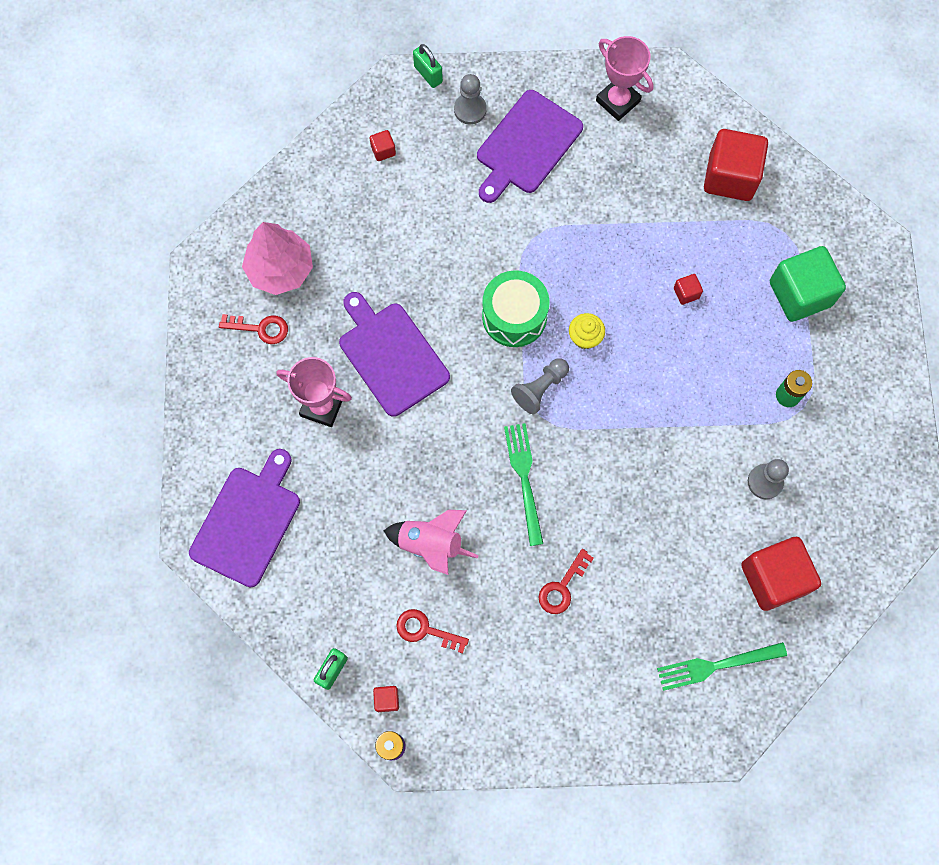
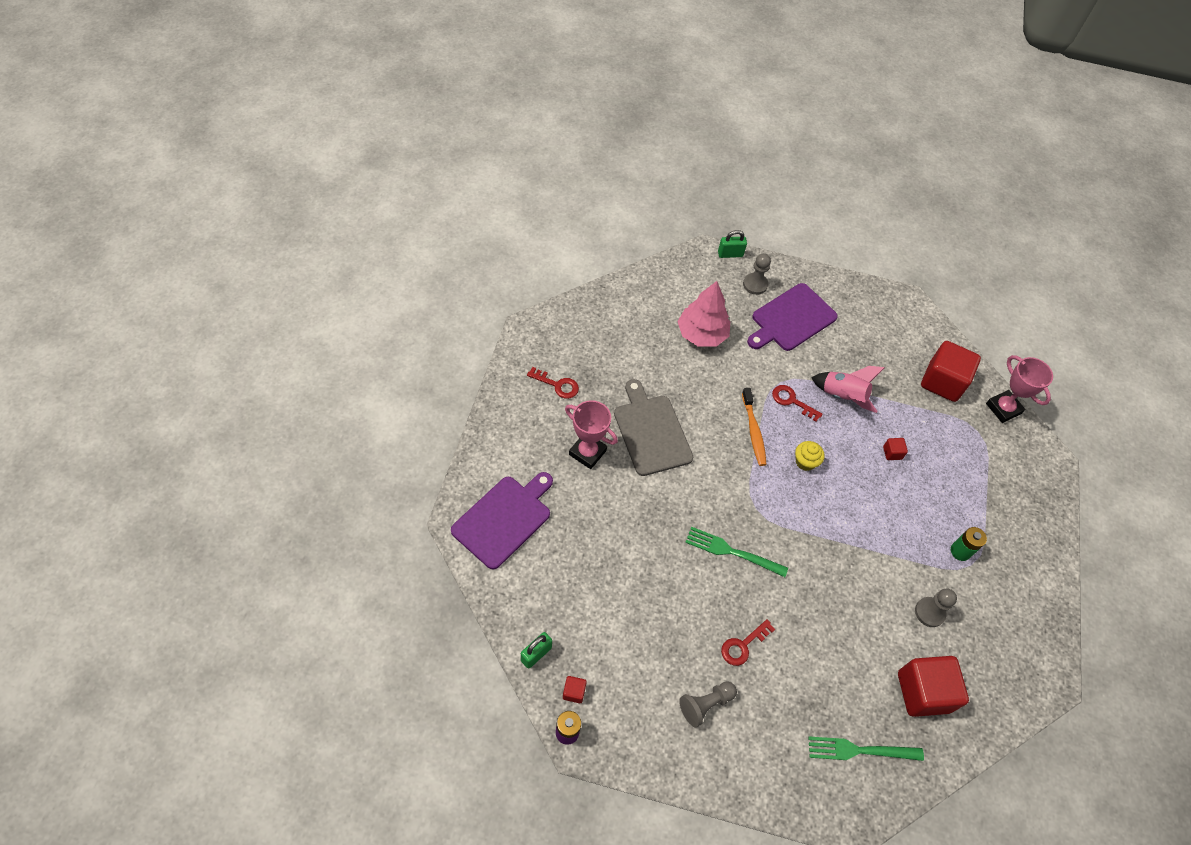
camera: 10 degrees right, 15 degrees down
pink tree [242,222,313,295] -> pink tree moved to [677,281,730,347]
purple cutting board [339,292,450,417] -> grey cutting board [614,379,693,476]
red cube [370,130,396,161] -> none
pink rocket [384,510,479,575] -> pink rocket moved to [811,366,885,413]
red key [396,609,469,653] -> red key moved to [772,385,823,422]
green padlock [413,44,443,88] -> green padlock turned 75 degrees counterclockwise [718,230,747,258]
green drum [482,270,550,347] -> orange toothbrush [742,388,767,466]
green fork [504,423,543,546] -> green fork turned 75 degrees counterclockwise [685,527,788,577]
grey pawn [511,358,569,414] -> grey pawn moved to [679,681,737,728]
pink trophy [596,36,654,121] -> pink trophy moved to [986,355,1053,423]
green cube [770,246,846,322] -> none

